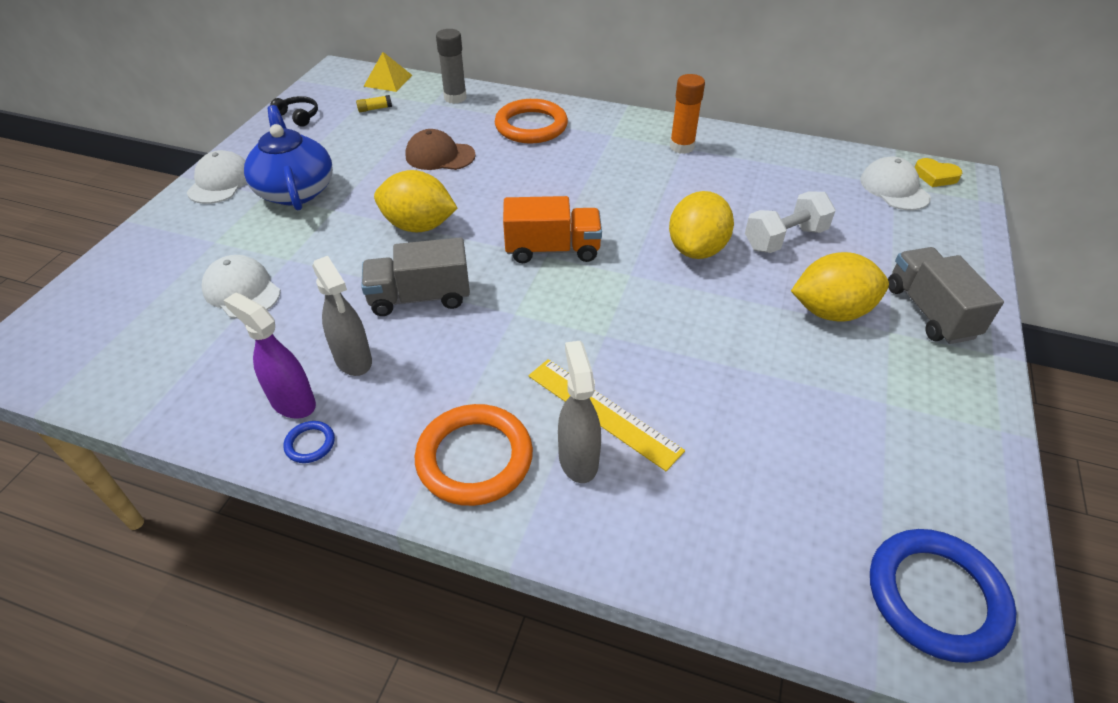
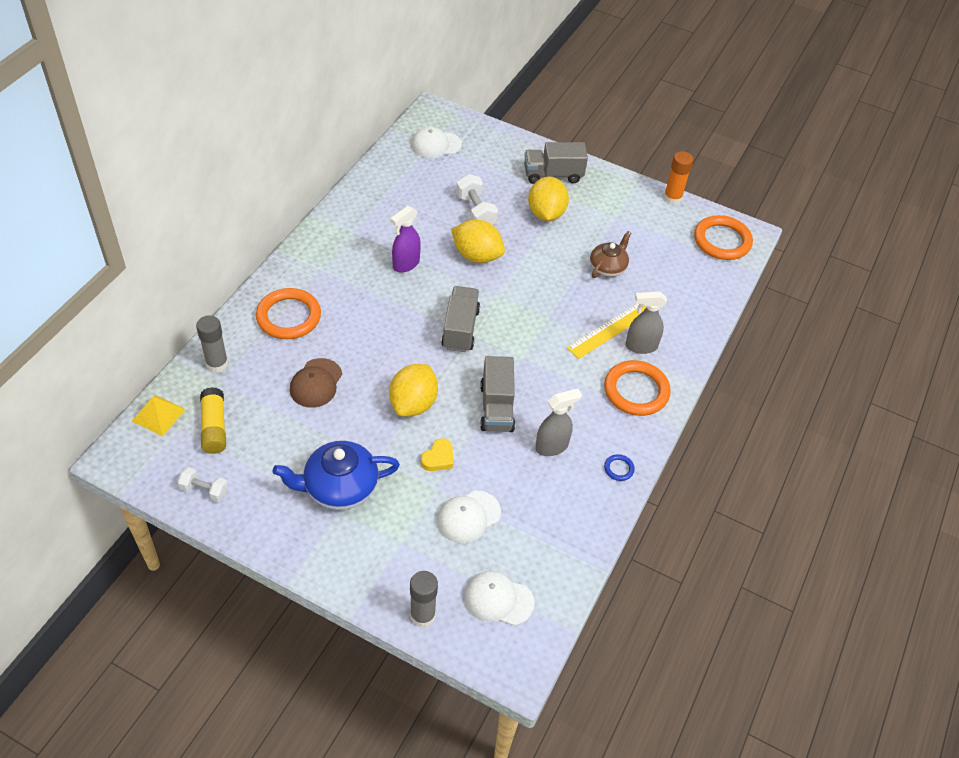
camera: 85 degrees left, 5 degrees up
white cap [187,150,247,204] -> white cap moved to [464,571,534,626]
purple spray bottle [223,292,316,419] -> purple spray bottle moved to [390,206,421,272]
black headphones [270,96,318,127] -> white dumbbell [178,467,228,502]
yellow glue stick [356,95,392,112] -> yellow glue stick [200,387,226,454], size x2.01
orange truck [503,196,602,263] -> grey truck [441,286,480,352]
orange glue stick [670,74,705,154] -> orange glue stick moved to [663,151,693,205]
blue ring [870,529,1016,663] -> orange ring [694,215,753,260]
yellow heart [915,158,962,187] -> yellow heart moved to [421,438,453,471]
none -> grey glue stick [410,571,438,628]
none -> brown teapot [590,231,631,278]

